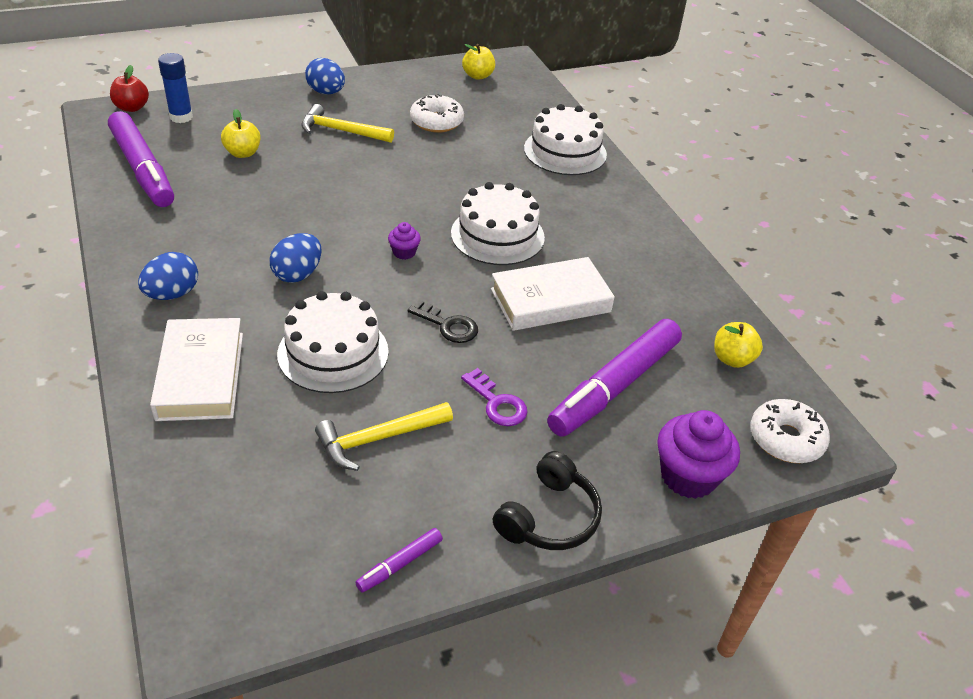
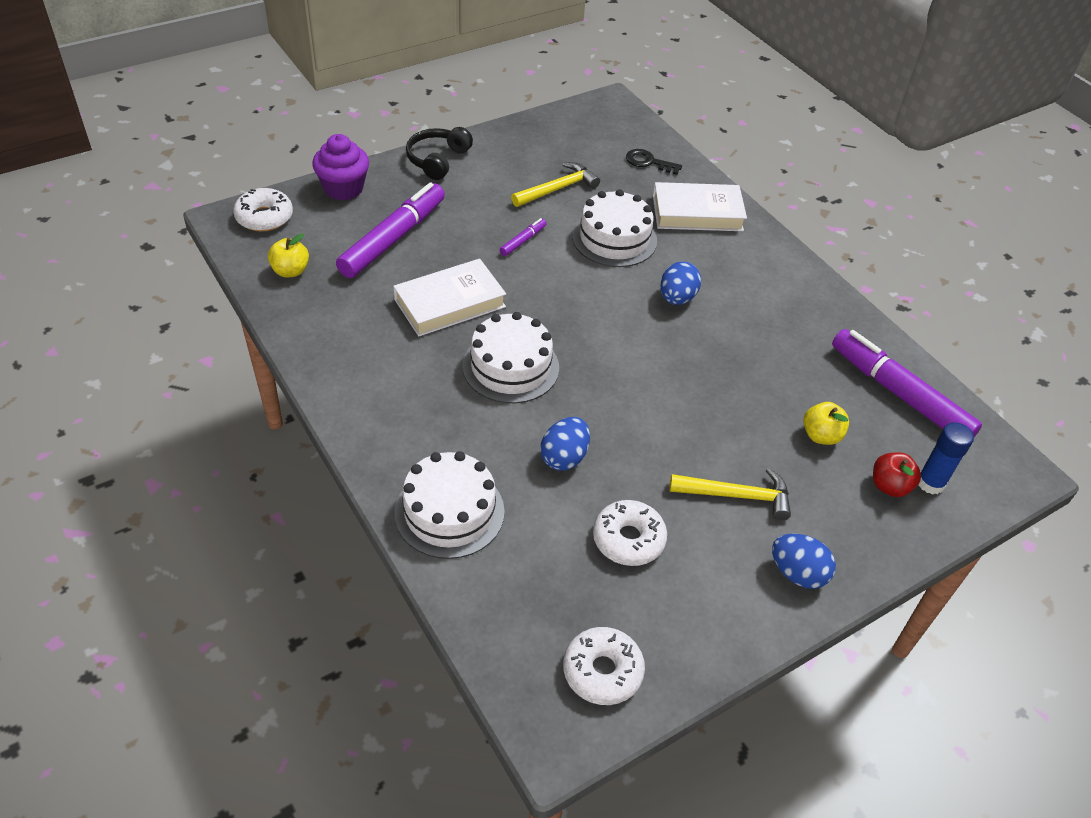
camera: 170 degrees right, 5 degrees up
red apple [110,65,149,112] -> red apple moved to [873,452,921,497]
blue egg [138,252,198,300] -> blue egg moved to [540,417,590,471]
white book [150,318,243,421] -> white book turned 75 degrees counterclockwise [653,182,747,231]
purple marker [355,528,443,592] -> purple marker moved to [500,218,546,256]
purple cupcake [388,222,421,260] -> none
black key [408,300,478,343] -> black key moved to [626,149,682,175]
purple key [461,368,528,426] -> none
yellow apple [462,44,495,80] -> white donut [563,627,645,705]

